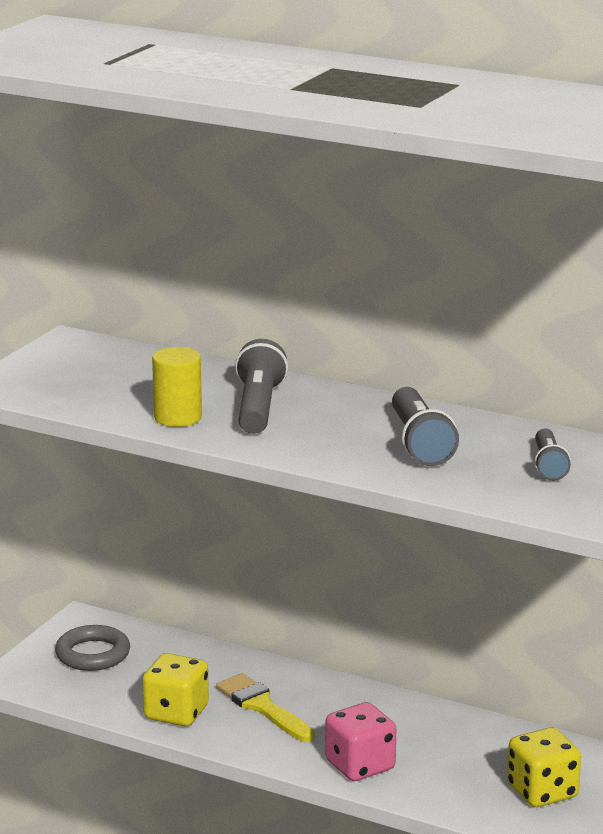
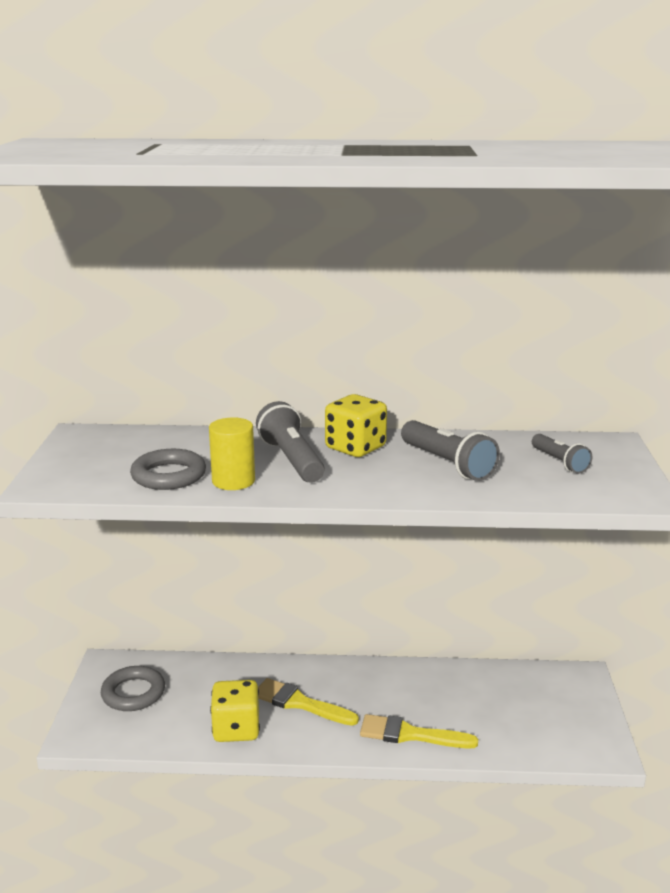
camera: 25 degrees left, 0 degrees up
pink dice [325,702,396,781] -> yellow brush [360,714,478,748]
yellow dice [507,727,581,807] -> yellow dice moved to [325,394,387,457]
none -> grey ring [130,449,206,490]

